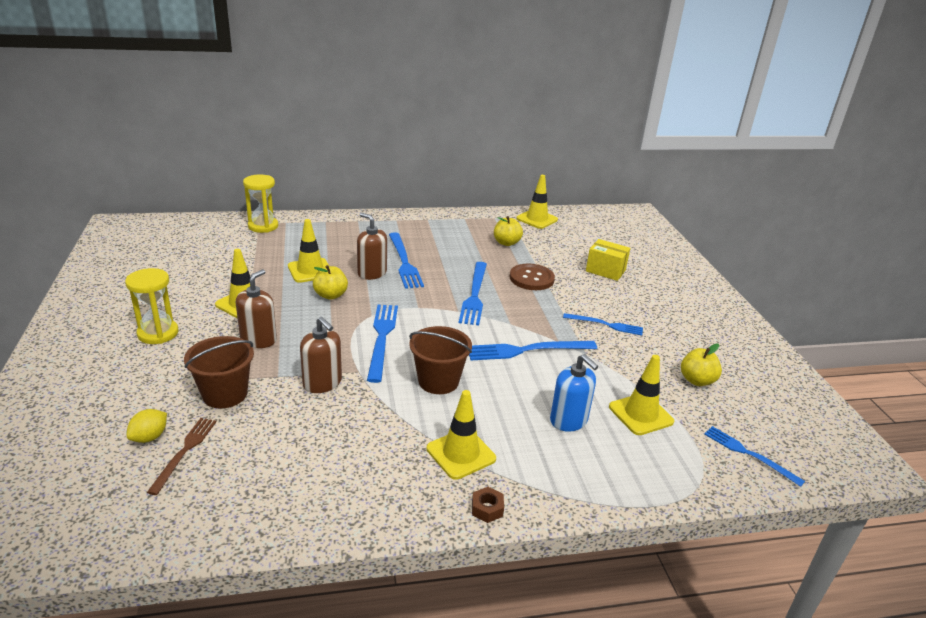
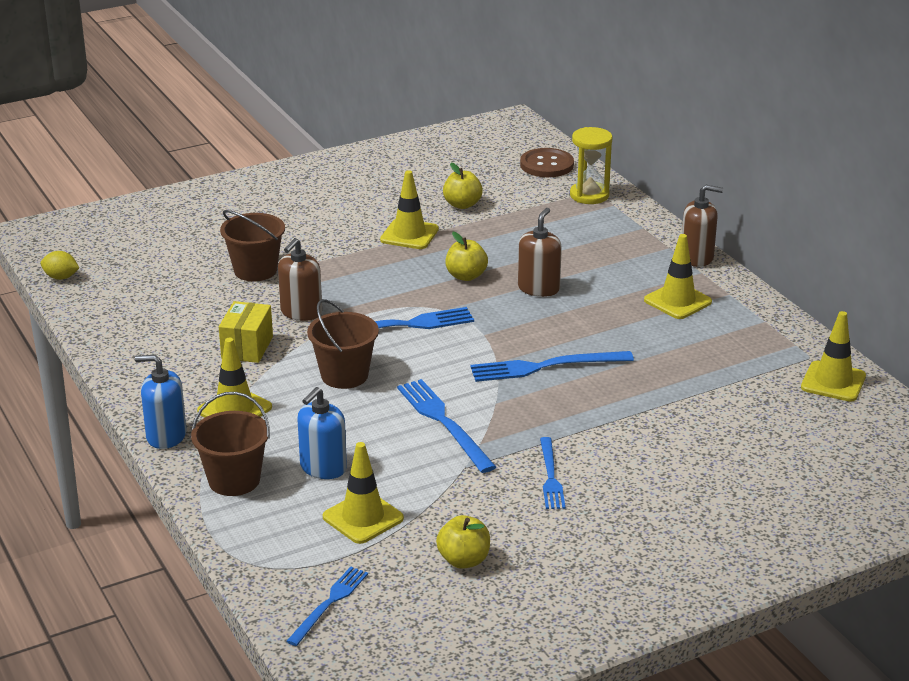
camera: 75 degrees right, 0 degrees up
yellow hourglass [125,268,179,344] -> none
yellow lemon [126,409,167,443] -> yellow lemon moved to [40,251,79,280]
brown fork [147,418,216,495] -> none
brown soap dispenser [236,269,277,348] -> brown soap dispenser moved to [682,185,723,267]
yellow traffic cone [288,219,329,283] -> yellow traffic cone moved to [644,234,712,319]
blue fork [389,232,424,289] -> none
brown nut [472,487,504,523] -> blue soap dispenser [135,355,186,449]
yellow apple [494,216,523,246] -> yellow apple moved to [443,163,483,209]
brown button [510,263,555,290] -> brown button moved to [520,148,574,177]
yellow box [586,239,630,281] -> yellow box moved to [219,301,273,363]
none -> brown bucket [191,392,270,496]

